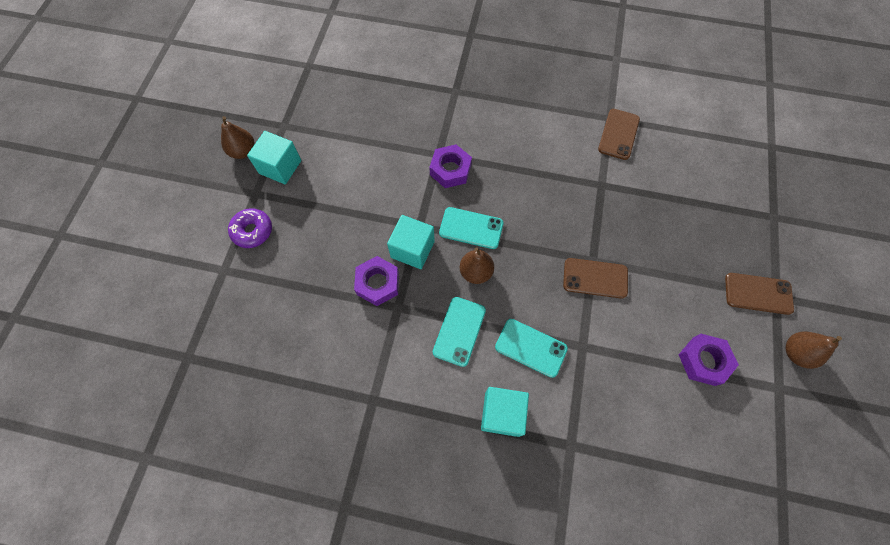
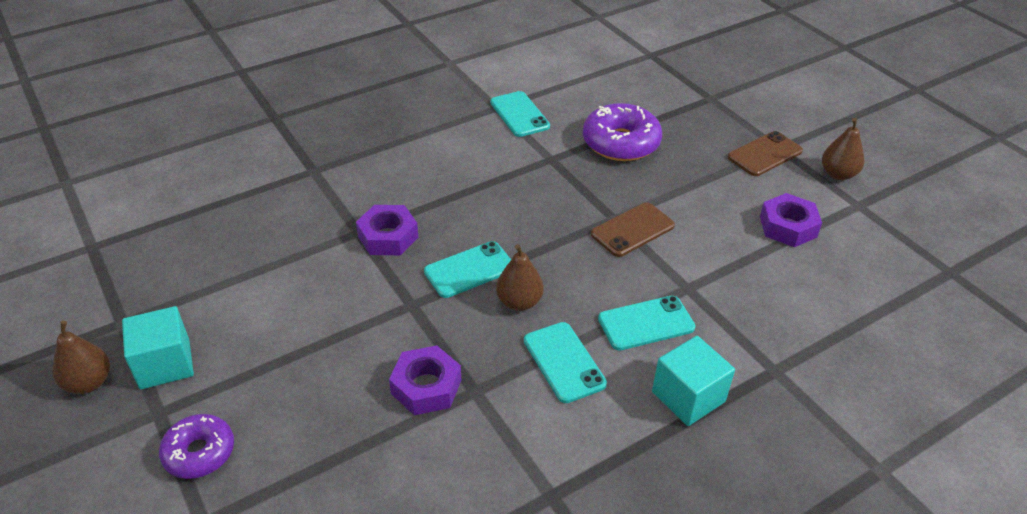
camera: 45 degrees left, 25 degrees down
turquoise cube [387,215,435,269] -> none
brown phone [598,109,640,160] -> turquoise phone [490,91,550,137]
none -> purple donut [583,103,662,161]

